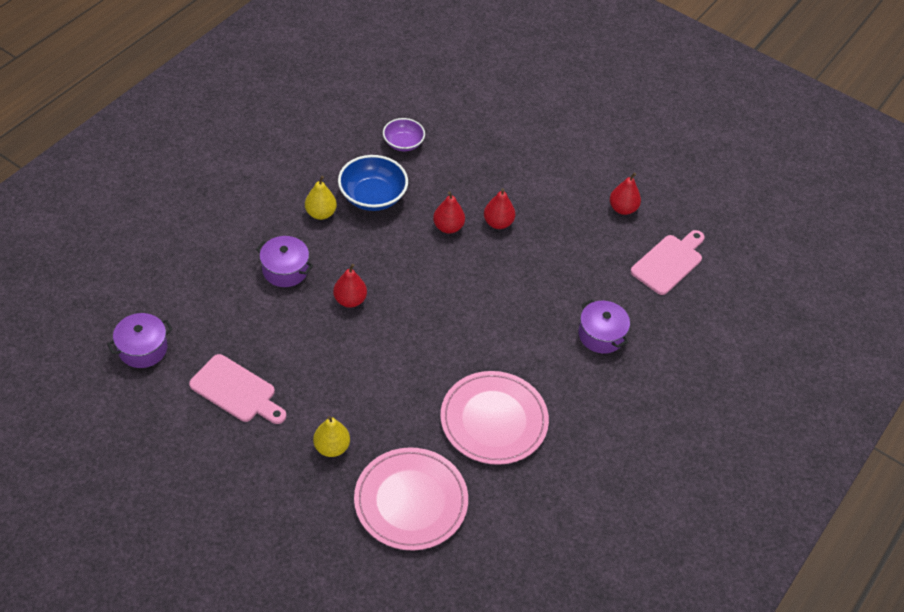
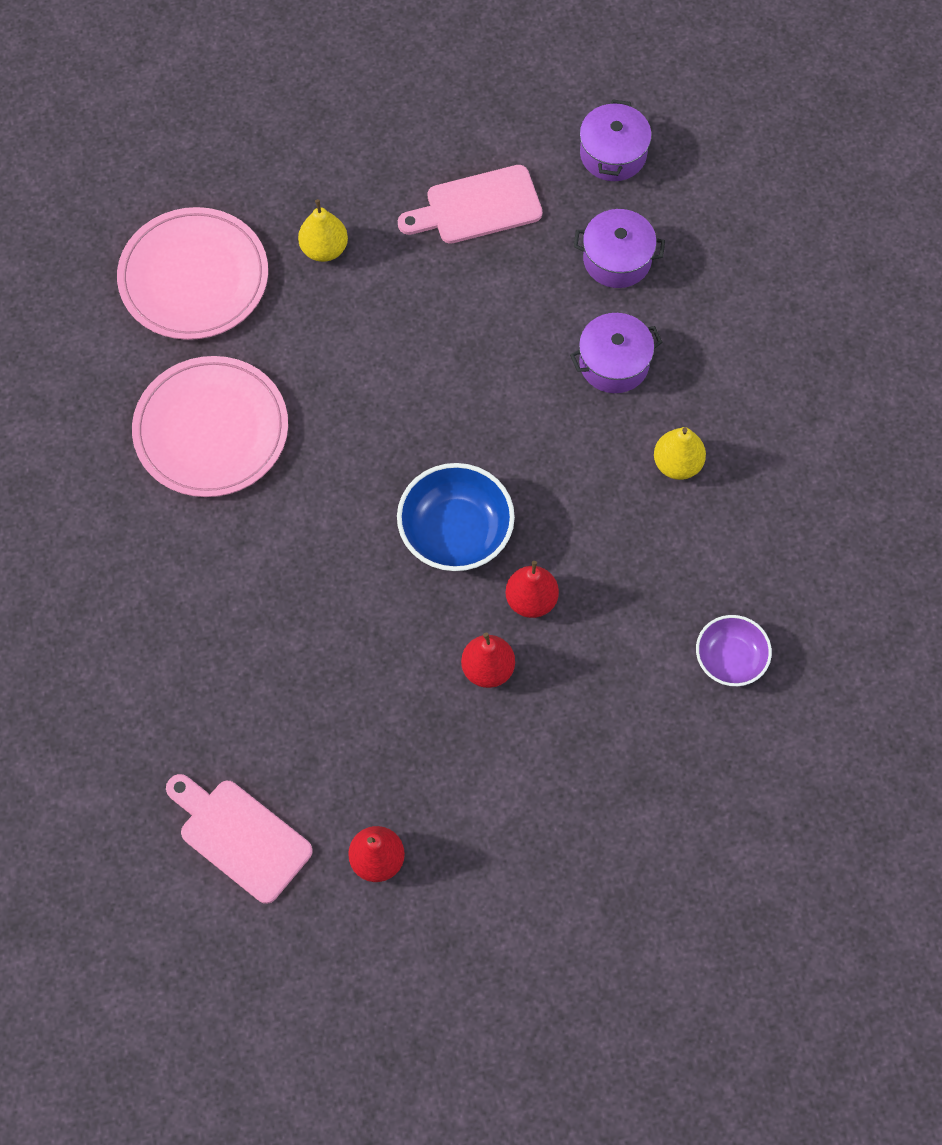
camera: 135 degrees right, 15 degrees up
red pear [333,264,367,308] -> none
blue bowl [338,155,408,211] -> blue bowl moved to [397,463,515,571]
purple pot [578,299,630,353] -> purple pot moved to [574,209,665,288]
pink cutting board [630,230,705,295] -> pink cutting board turned 135 degrees clockwise [166,774,313,904]

